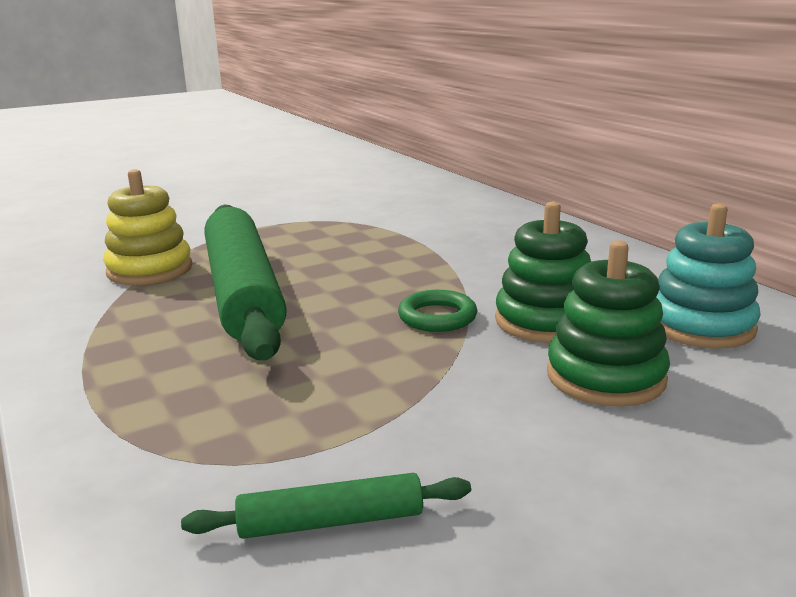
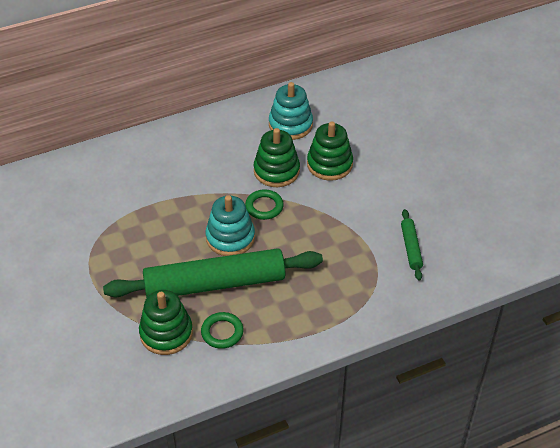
camera: 85 degrees left, 25 degrees up
yellow stacking toy [103,169,193,285] -> green stacking toy [139,290,193,355]
none -> green ring [201,312,244,349]
none -> turquoise stacking toy [206,195,255,256]

